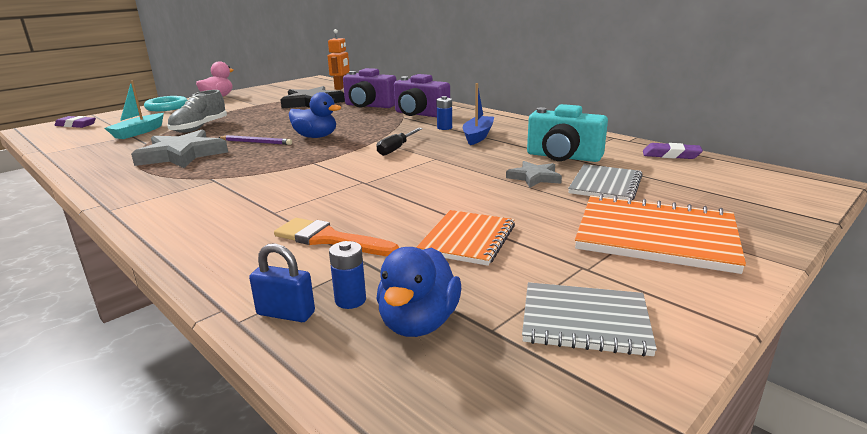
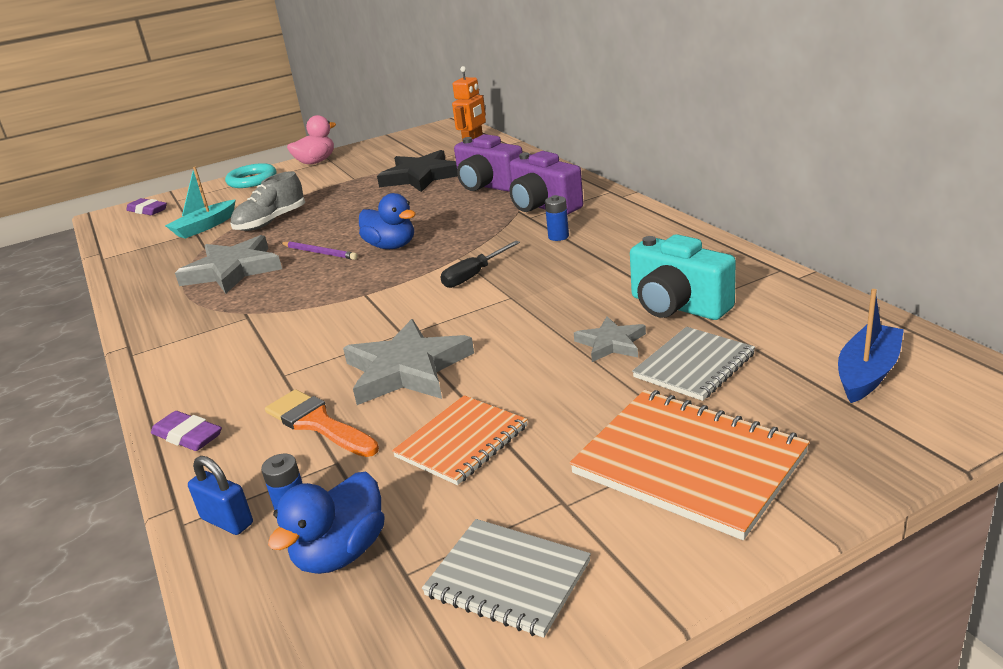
camera: 20 degrees right, 5 degrees up
blue boat [463,83,494,145] -> blue boat moved to [838,289,904,403]
purple eraser [643,143,703,159] -> purple eraser moved to [151,411,222,451]
none -> grey star [343,319,474,405]

